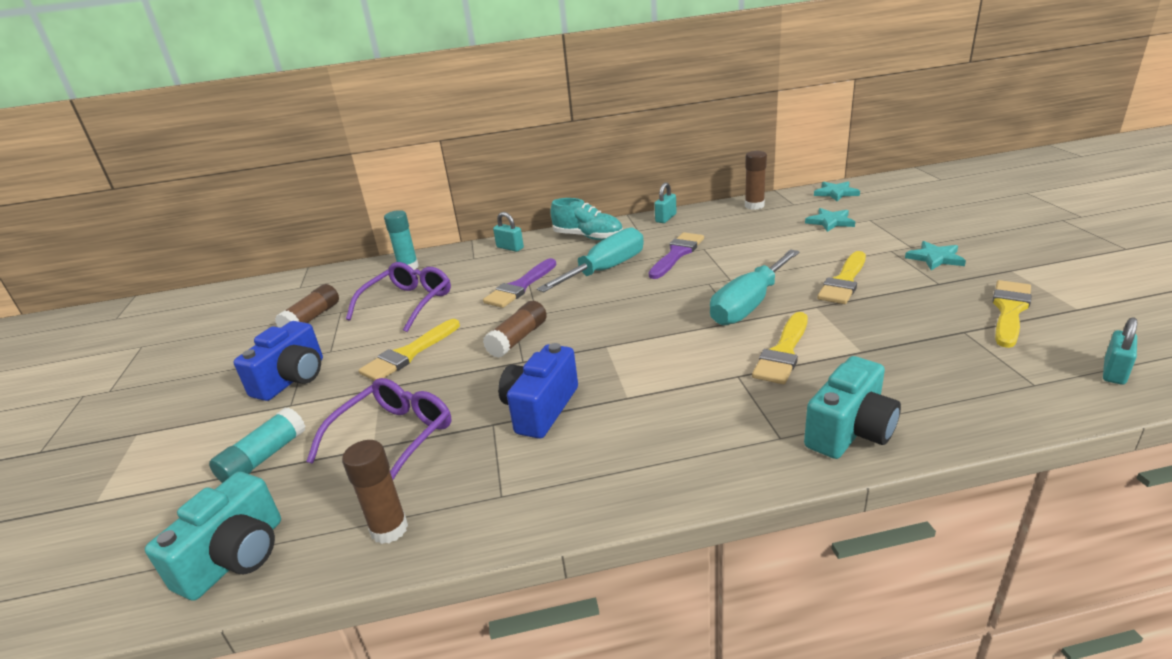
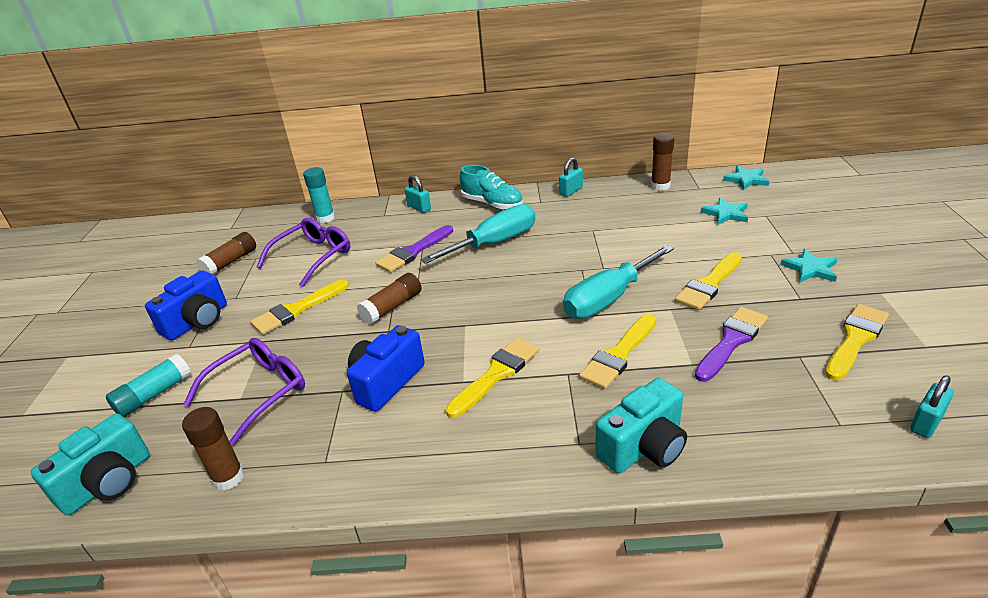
camera: 10 degrees right, 5 degrees up
purple brush [649,232,704,279] -> purple brush moved to [695,307,768,382]
none -> yellow brush [446,337,539,418]

